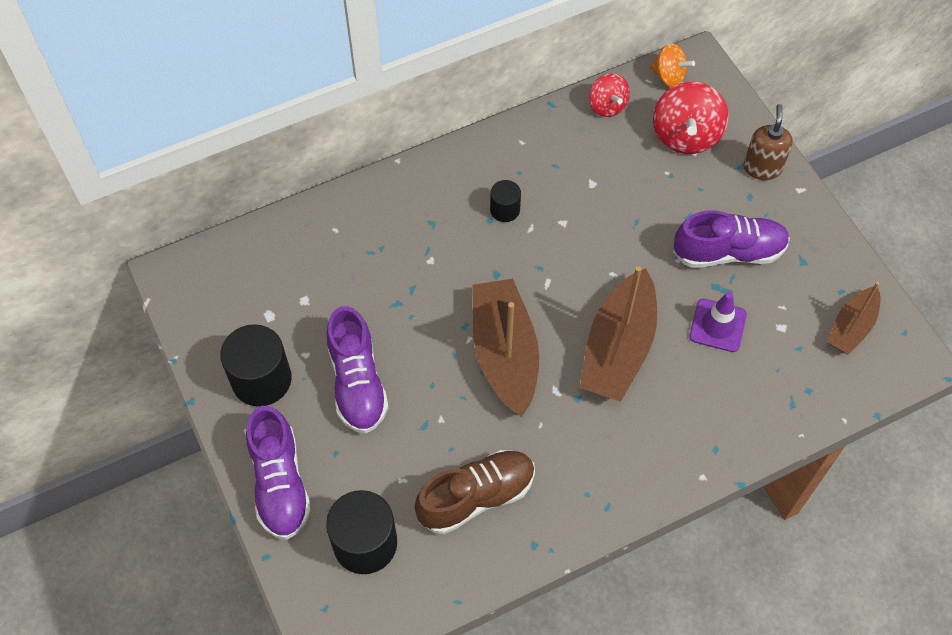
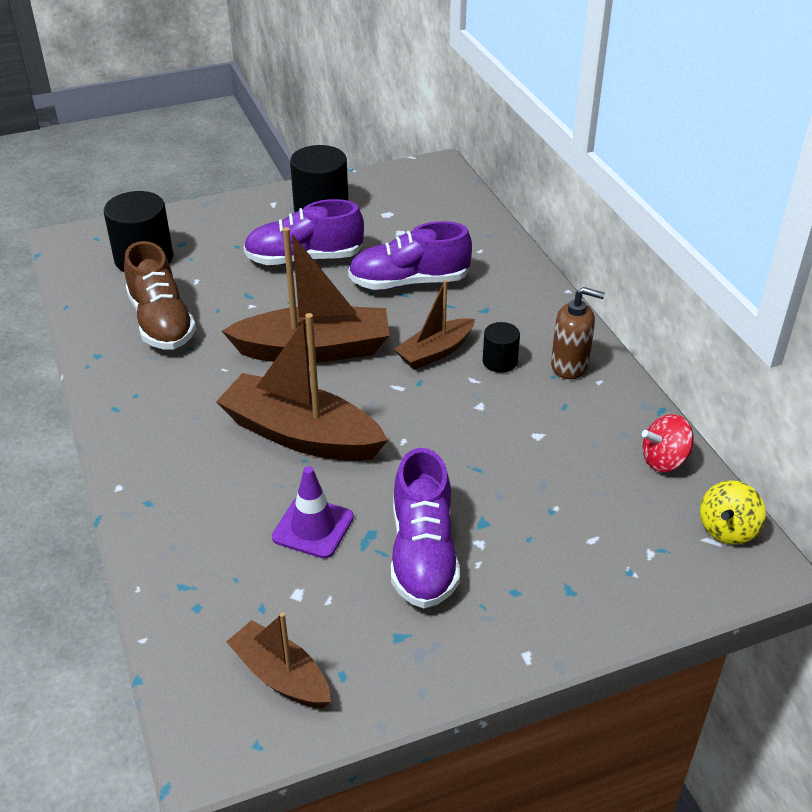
camera: 95 degrees right, 20 degrees down
purple shoe [246,406,311,540] -> purple shoe moved to [348,221,472,290]
orange spinning top [650,43,695,87] -> yellow spinning top [700,480,766,545]
red spinning top [653,82,729,154] -> none
brown soap dispenser [743,104,793,180] -> brown soap dispenser moved to [551,287,605,379]
none -> brown boat [394,280,475,370]

